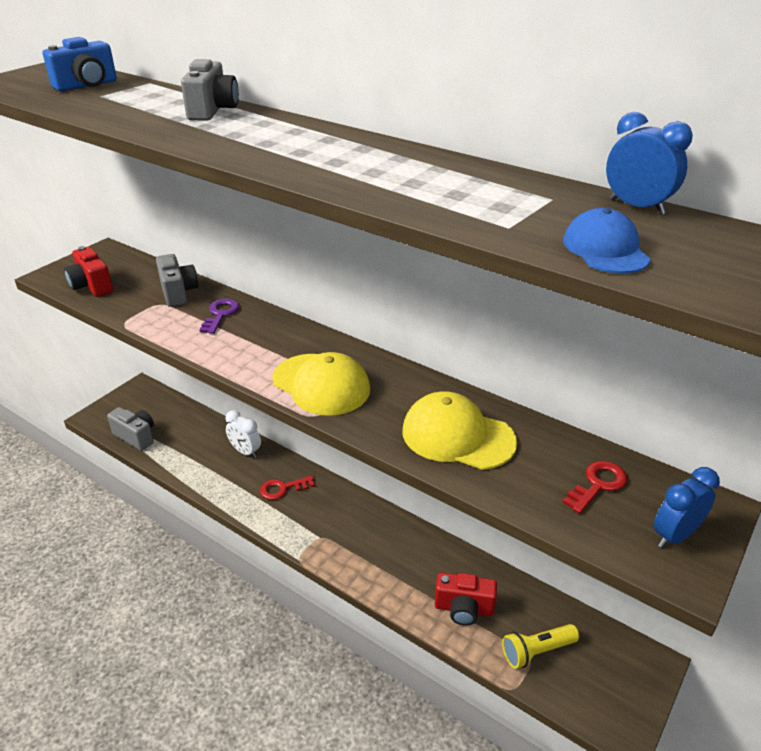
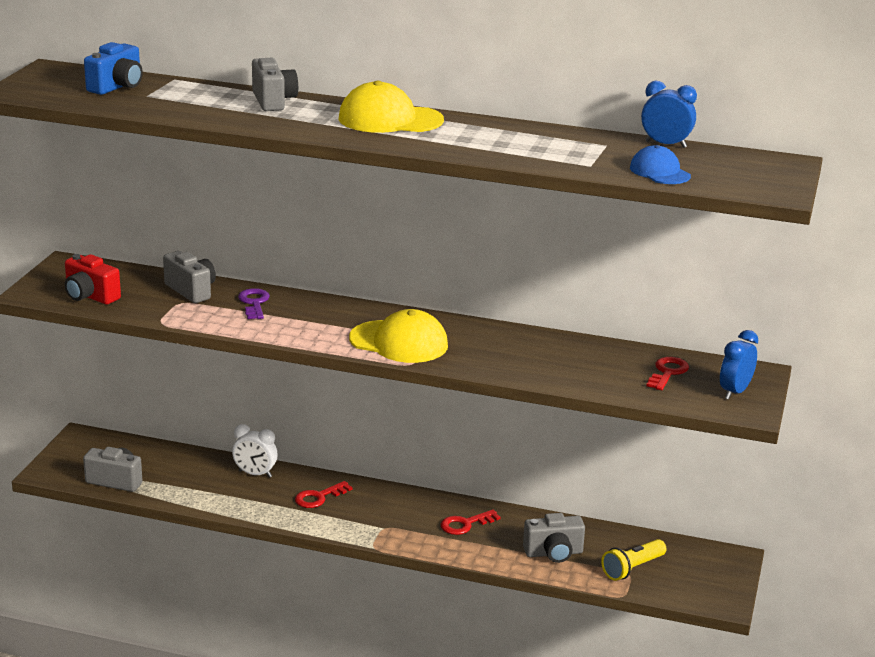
camera: 20 degrees left, 10 degrees down
yellow cap [402,391,517,470] -> yellow cap moved to [339,81,444,133]
red camera [435,573,497,626] -> grey camera [523,513,585,563]
none -> red key [441,510,501,535]

